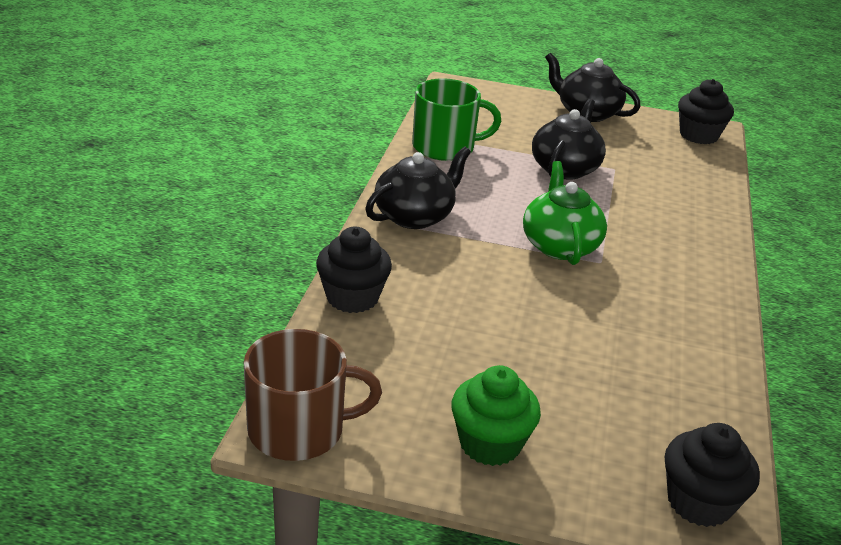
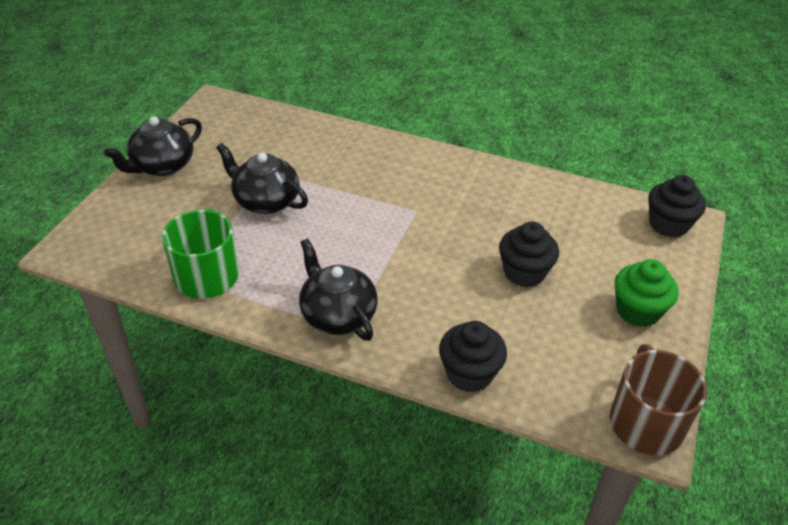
camera: 80 degrees left, 10 degrees up
green teapot [523,161,607,265] -> none
black cupcake [678,79,734,144] -> black cupcake moved to [499,222,559,288]

